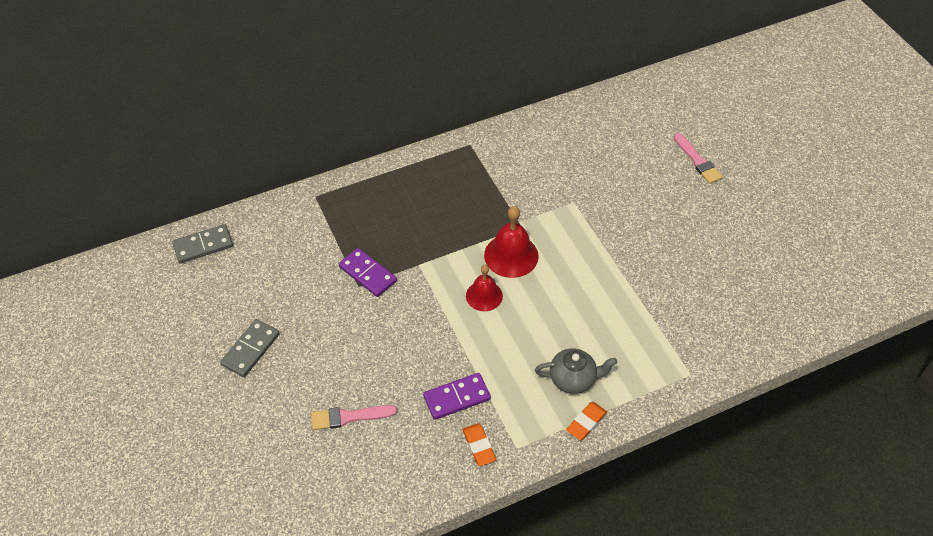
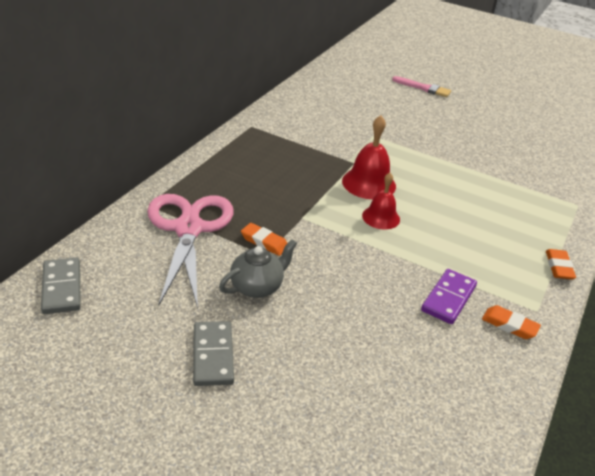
camera: 40 degrees left, 15 degrees down
grey domino [172,224,233,263] -> grey domino turned 45 degrees counterclockwise [41,258,81,314]
pink brush [311,405,397,430] -> none
purple domino [339,248,397,297] -> orange eraser [241,223,287,256]
grey teapot [535,348,617,394] -> grey teapot moved to [219,239,297,298]
none -> pink scissors [147,194,234,309]

